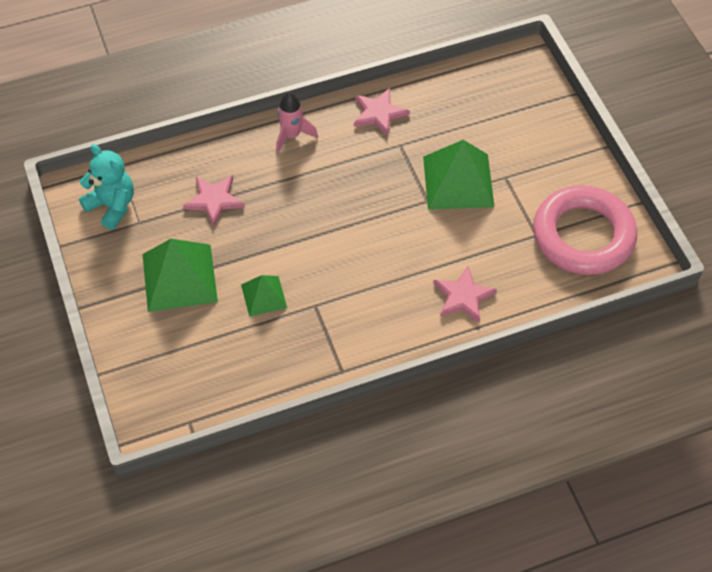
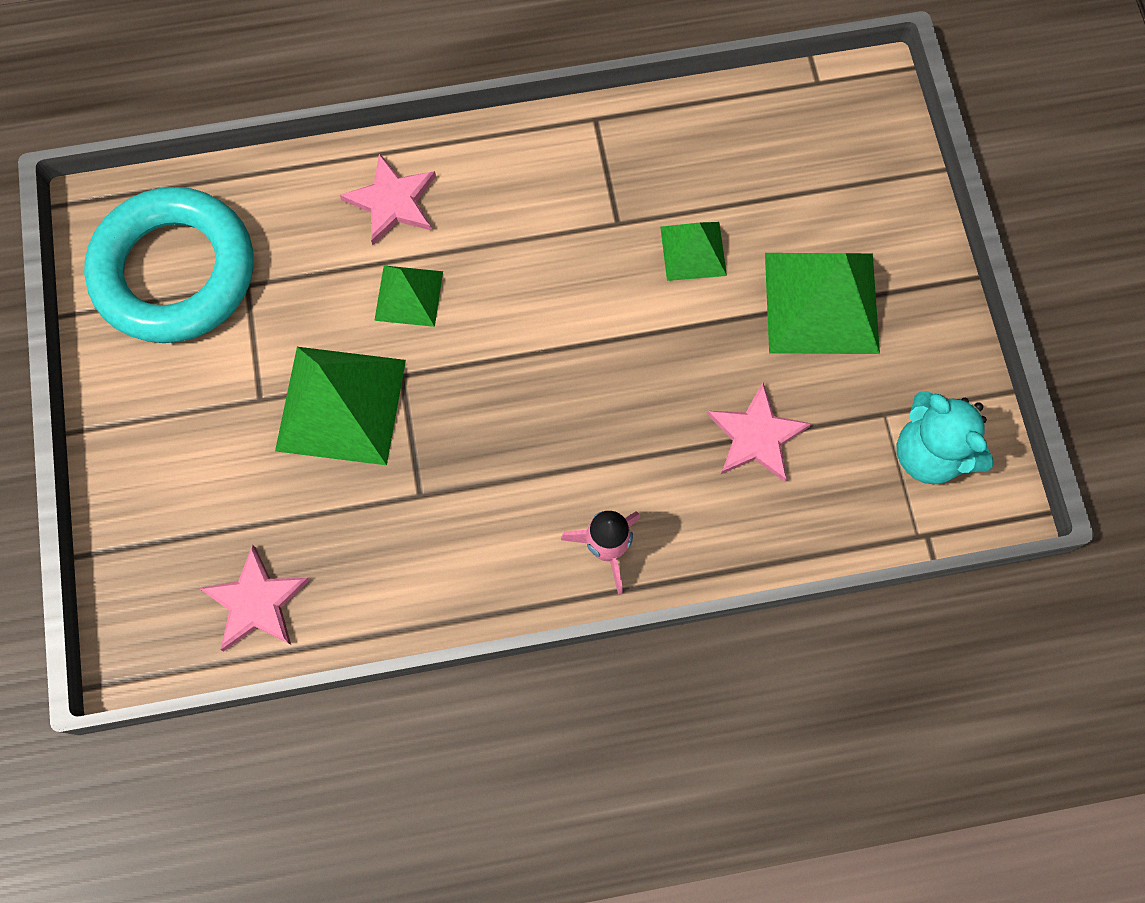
camera: 170 degrees left, 15 degrees up
pink star [354,88,410,137] -> pink star moved to [199,545,310,651]
pink ring [533,185,637,275] -> turquoise ring [84,187,253,343]
none -> green pyramid [374,266,443,327]

